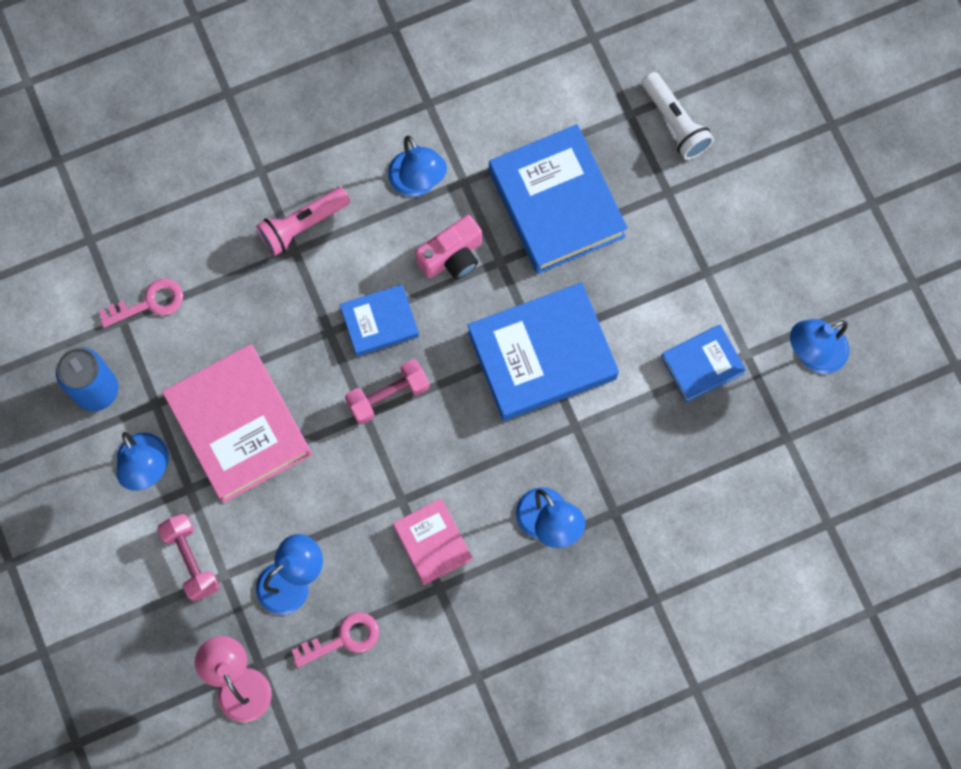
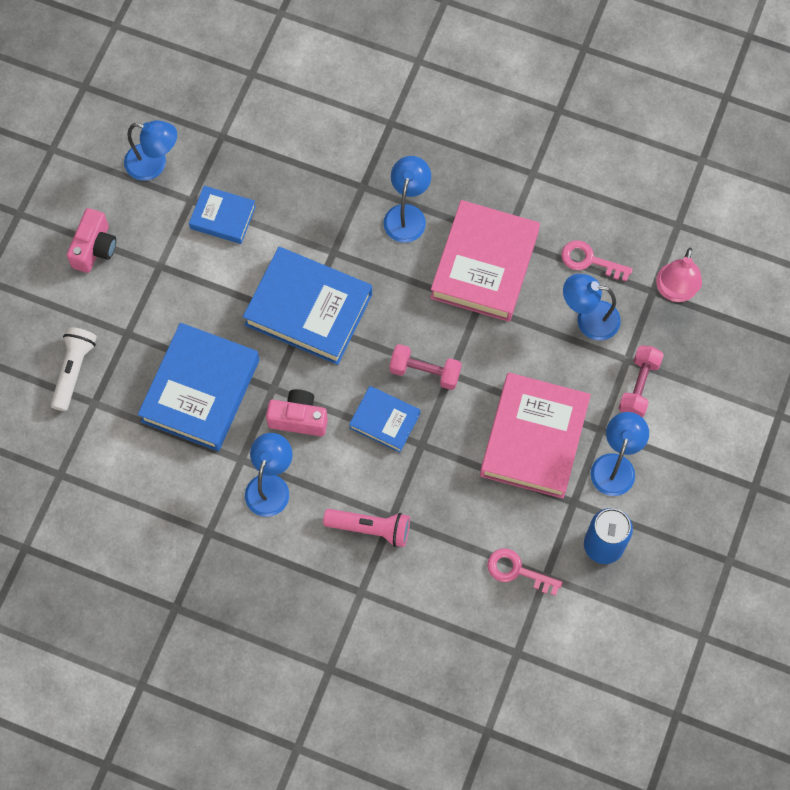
camera: 135 degrees left, 5 degrees down
pink book [393,498,473,585] -> pink book [430,200,540,322], size x1.86
none -> pink camera [67,208,116,273]

